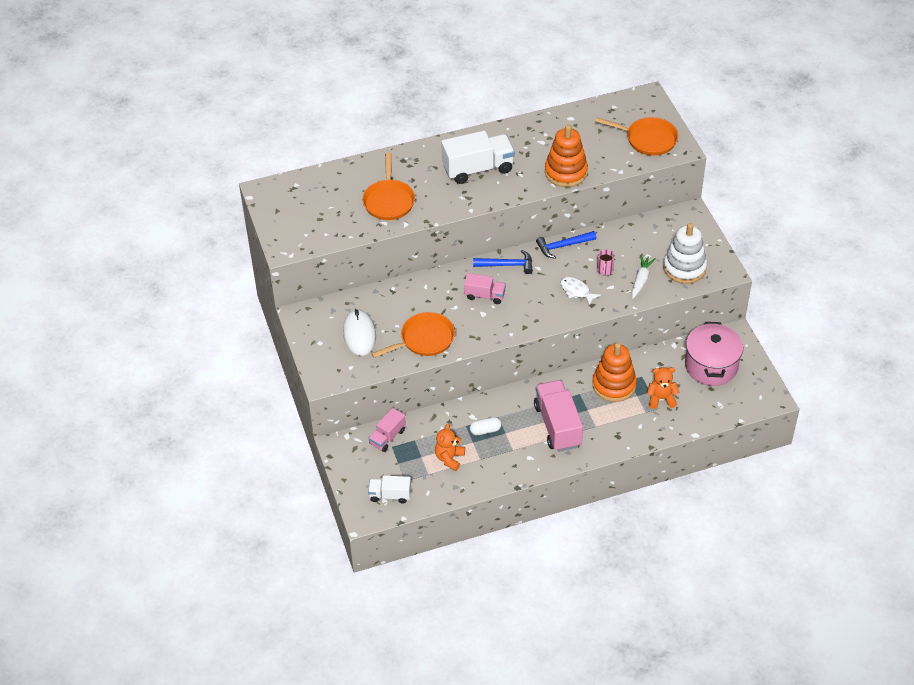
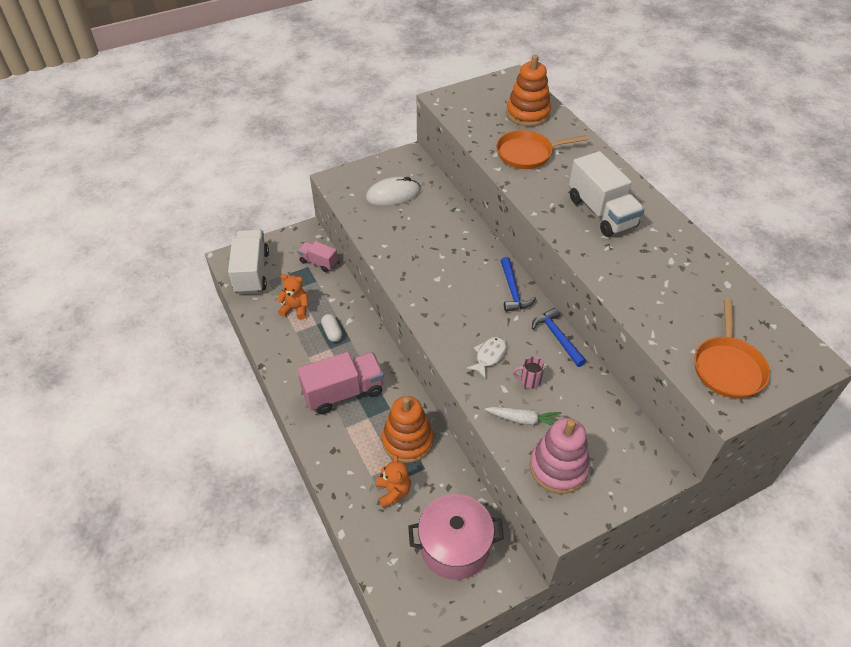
camera: 80 degrees right, 0 degrees up
white truck [368,475,411,504] -> white truck [228,229,269,294], size x1.77
orange pan [371,312,455,358] -> none
pink truck [464,273,506,304] -> none
orange stacking toy [545,125,588,187] -> orange stacking toy moved to [506,55,551,127]
white stacking toy [663,223,707,284] -> pink stacking toy [530,418,590,494]

